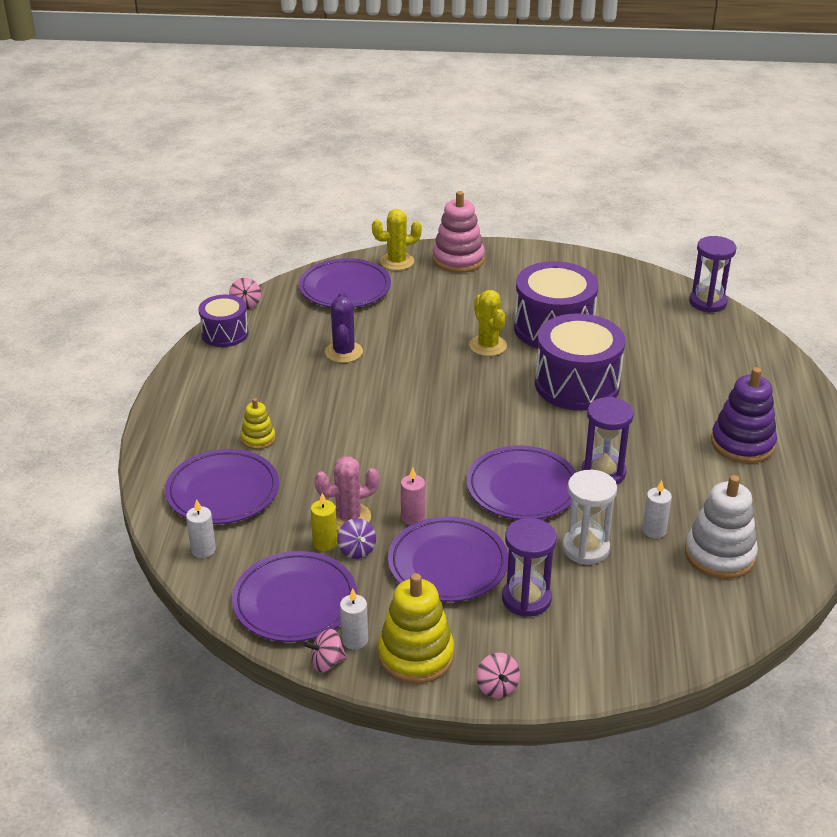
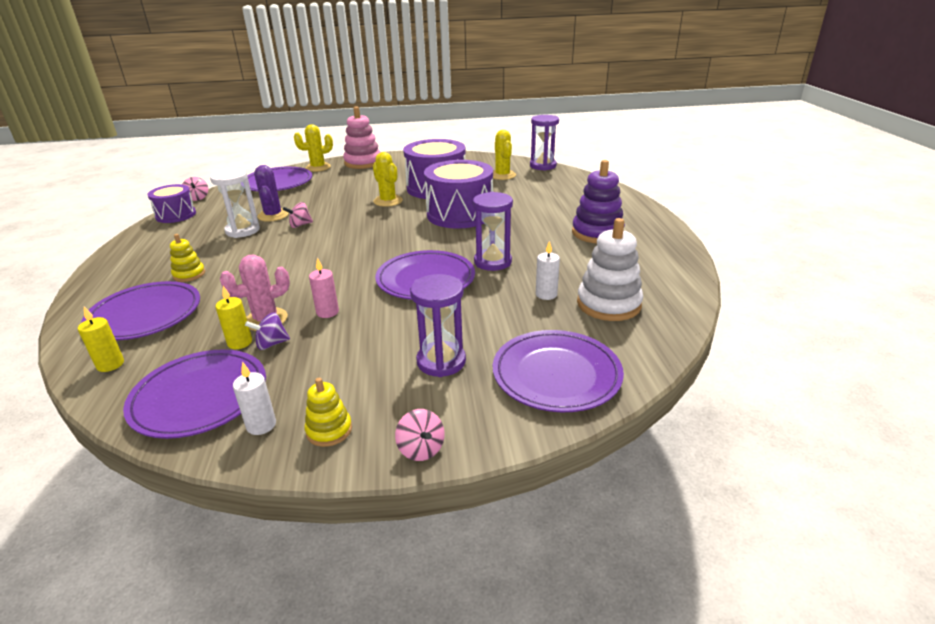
camera: 10 degrees left, 5 degrees down
white candle [186,499,216,558] -> yellow candle [78,307,124,372]
pink spinning top [304,629,347,672] -> pink spinning top moved to [283,202,313,228]
purple spinning top [337,518,376,559] -> purple spinning top turned 105 degrees clockwise [245,312,290,350]
yellow stacking toy [378,573,454,684] -> yellow stacking toy [305,378,352,447], size x0.55
purple plate [388,516,508,602] -> purple plate moved to [493,330,624,412]
white hourglass [562,470,617,564] -> white hourglass moved to [210,169,260,238]
none -> yellow cactus [493,130,516,180]

